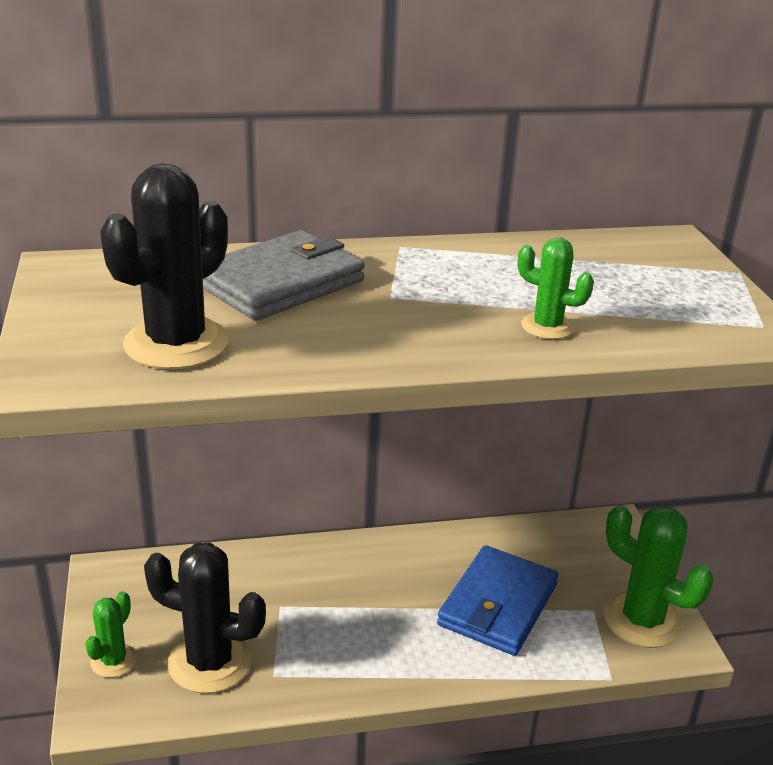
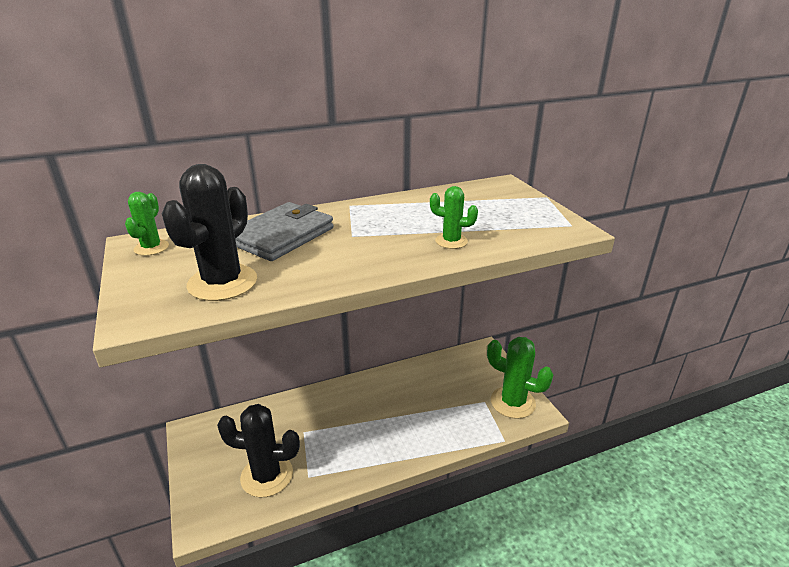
camera: 10 degrees left, 0 degrees up
green cactus [85,591,137,678] -> green cactus moved to [125,192,169,256]
blue wallet [437,545,559,656] -> none

